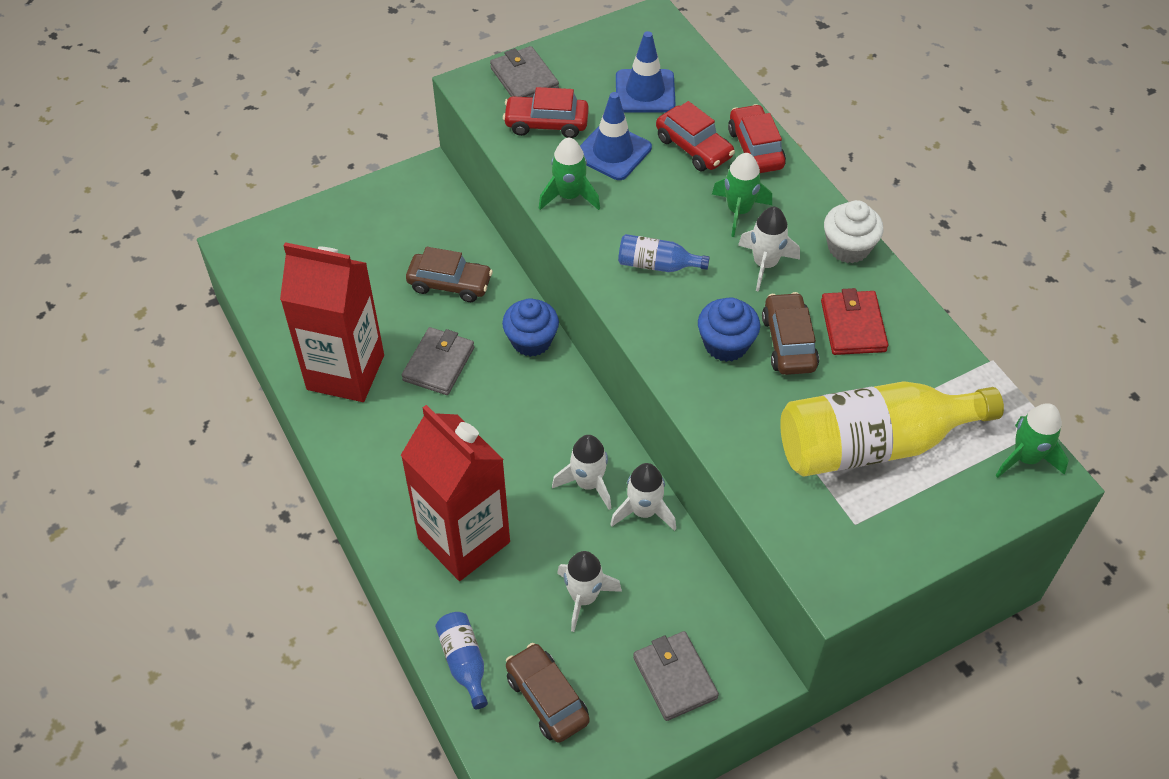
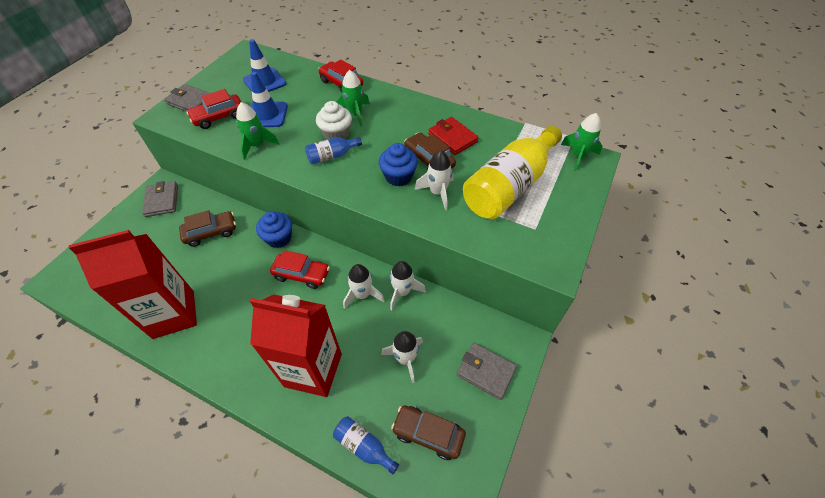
camera: 35 degrees left, 0 degrees up
grey wallet [402,327,474,395] -> grey wallet moved to [142,181,178,217]
red car [656,101,735,171] -> red car moved to [270,250,330,289]
white rocket [738,207,800,292] -> white rocket moved to [415,151,454,210]
white cupcake [824,200,884,263] -> white cupcake moved to [316,101,352,140]

